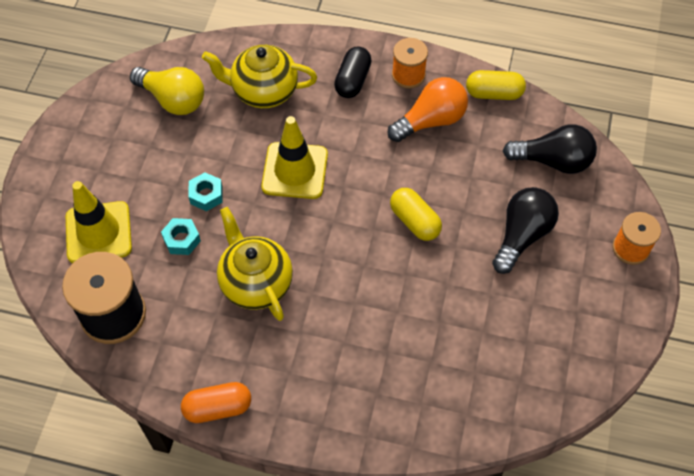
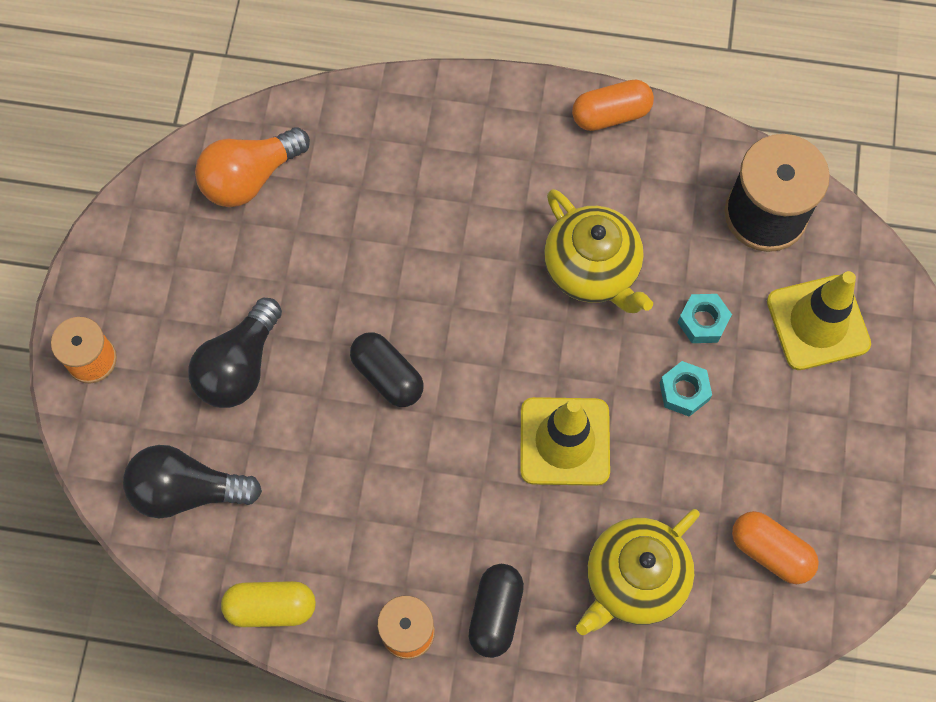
camera: 175 degrees right, 10 degrees up
yellow light bulb [130,67,204,115] -> orange capsule [732,511,819,584]
yellow teapot [202,45,317,108] -> yellow teapot turned 135 degrees clockwise [576,509,700,635]
orange light bulb [387,77,468,142] -> orange light bulb moved to [195,127,310,207]
yellow capsule [390,188,442,241] -> black capsule [350,333,424,407]

